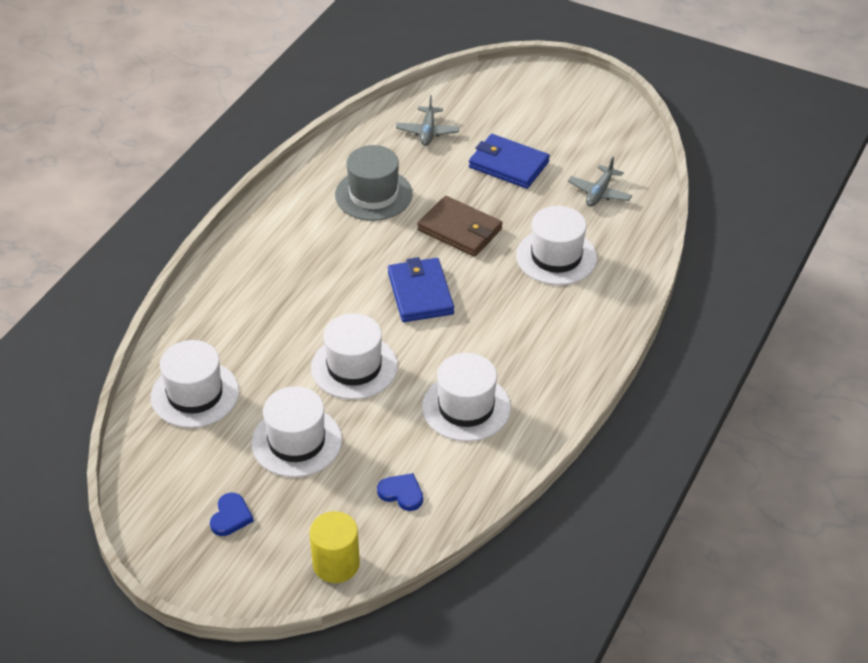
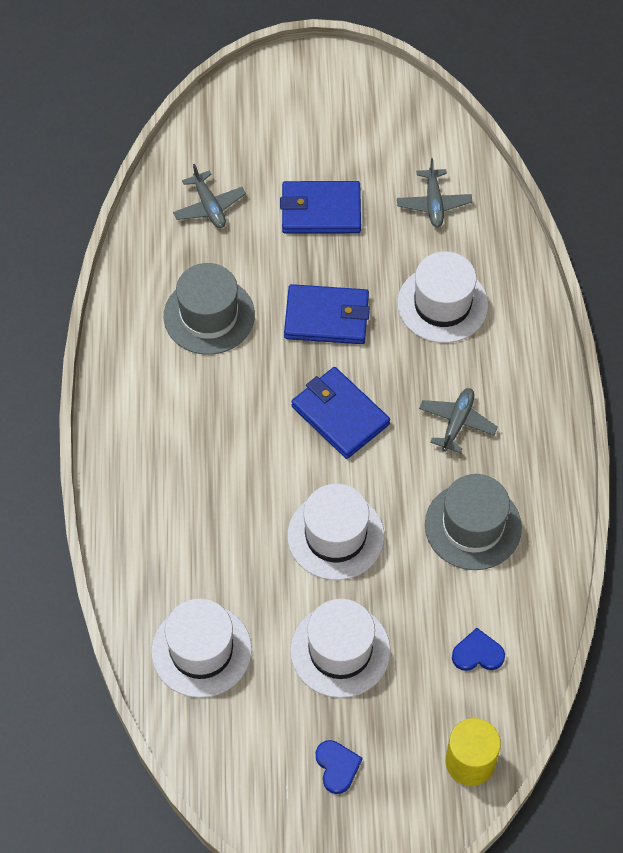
camera: 30 degrees left, 15 degrees up
brown wallet [417,196,502,257] -> blue wallet [284,284,370,344]
white hat [422,353,511,442] -> grey hat [425,474,522,570]
none -> grey plane [419,388,498,453]

